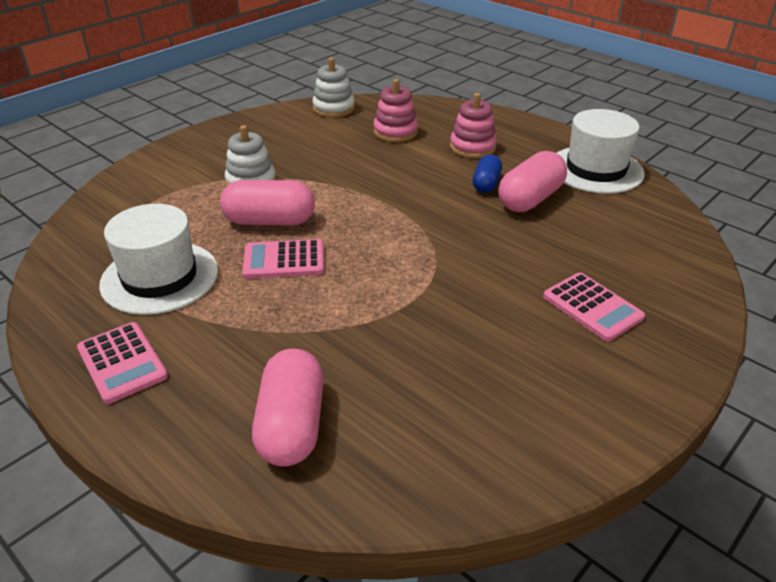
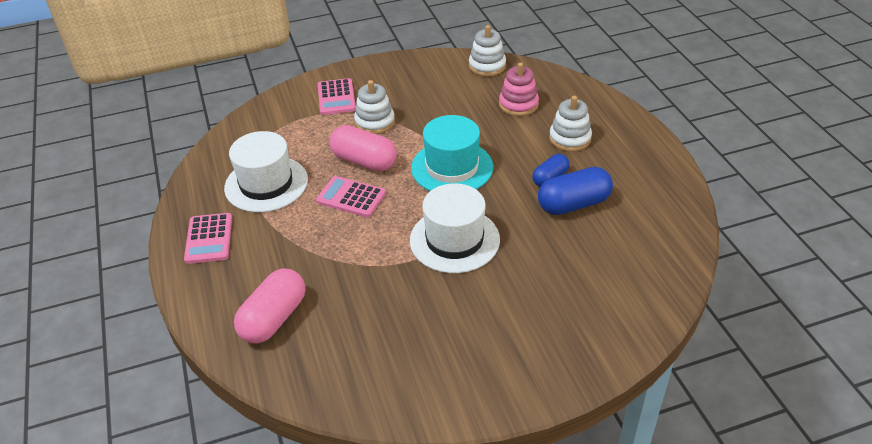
camera: 30 degrees right, 5 degrees up
pink stacking toy [450,93,497,158] -> white stacking toy [549,96,592,152]
pink capsule [498,151,567,212] -> blue capsule [538,167,613,215]
pink calculator [543,272,645,341] -> pink calculator moved to [318,78,356,115]
white hat [557,109,645,194] -> white hat moved to [410,183,500,273]
none -> turquoise hat [411,115,493,191]

